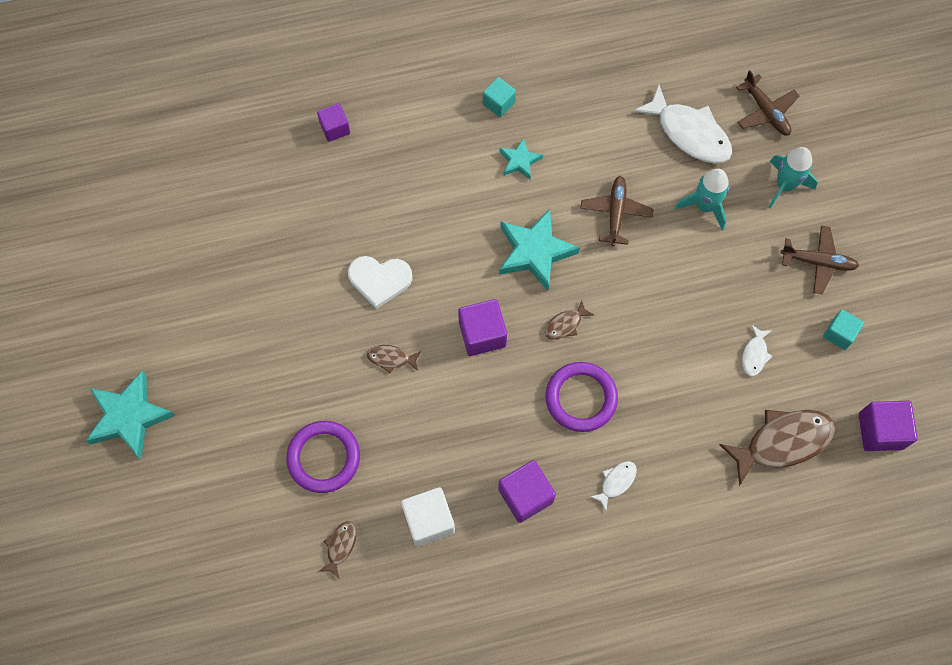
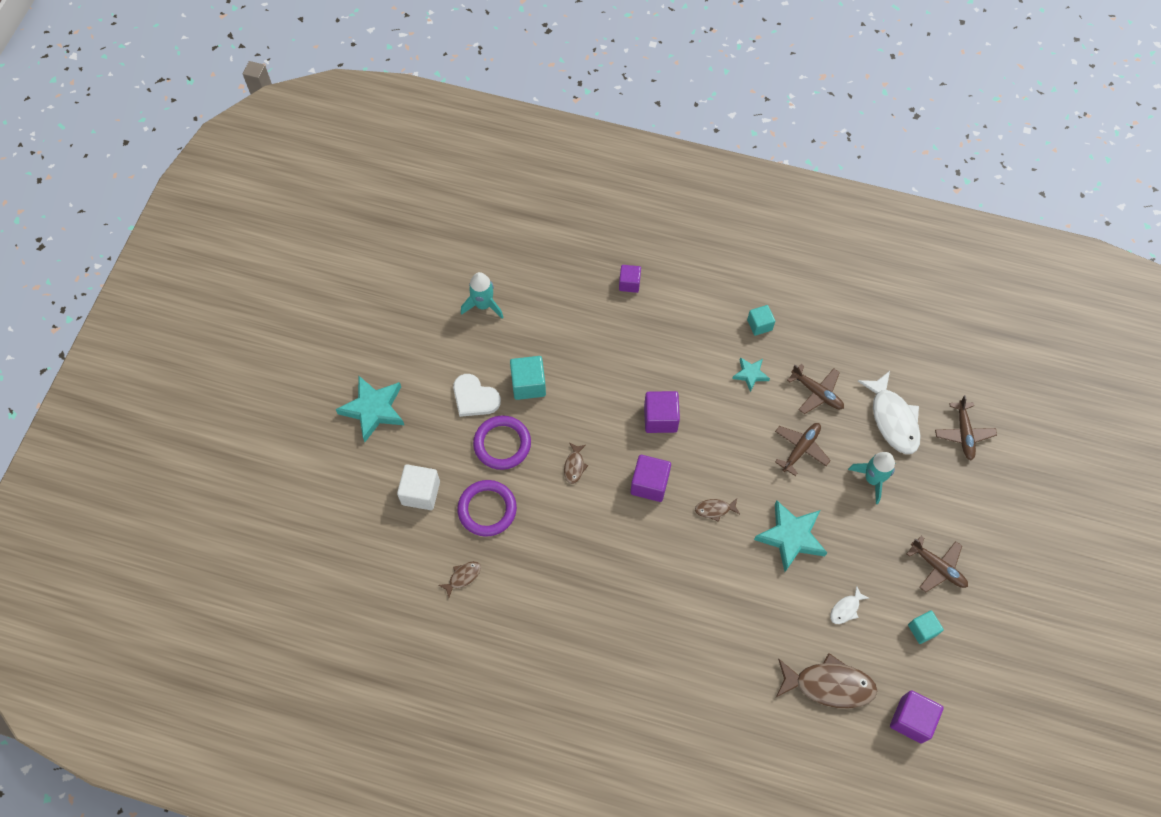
camera: 30 degrees right, 5 degrees down
white heart [348,256,412,309] -> white heart moved to [453,374,501,417]
brown fish [366,345,421,373] -> brown fish turned 120 degrees counterclockwise [564,443,588,484]
white cube [401,487,455,546] -> white cube moved to [397,464,440,510]
purple cube [498,460,556,523] -> purple cube moved to [644,391,680,433]
turquoise star [499,209,580,291] -> turquoise star moved to [754,500,827,572]
purple ring [545,362,618,432] -> purple ring moved to [473,415,531,470]
white fish [590,461,637,510] -> none
turquoise rocket [768,147,818,208] -> turquoise rocket moved to [461,272,503,319]
none -> turquoise cube [510,356,546,400]
none -> brown plane [787,364,844,414]

